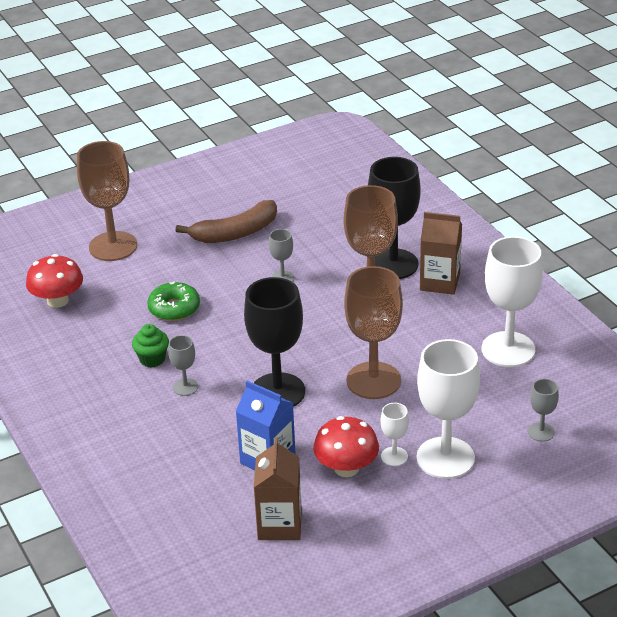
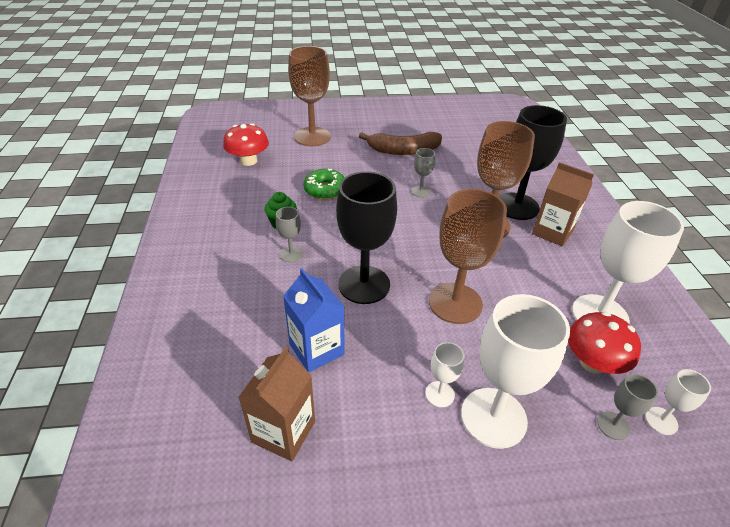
camera: 20 degrees right, 5 degrees up
red mushroom [313,416,379,477] -> red mushroom moved to [568,312,641,374]
none -> white goblet [645,369,711,435]

